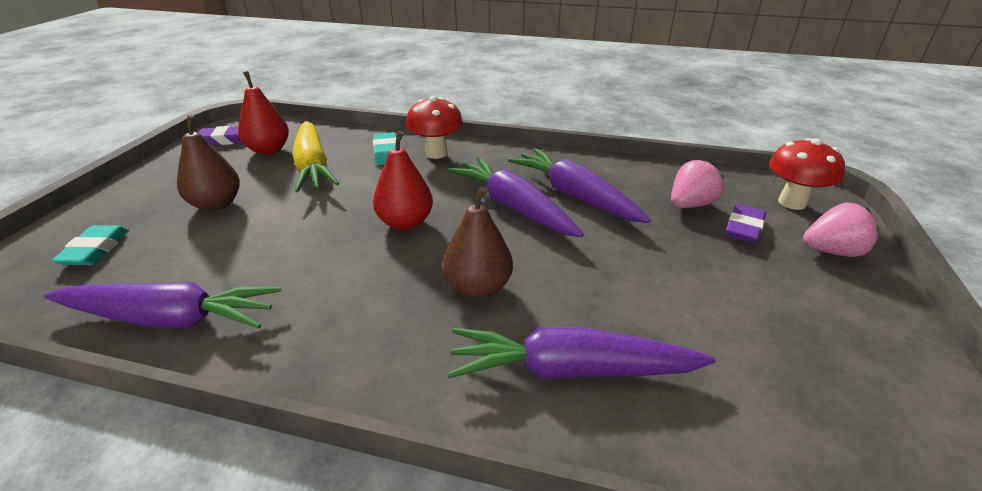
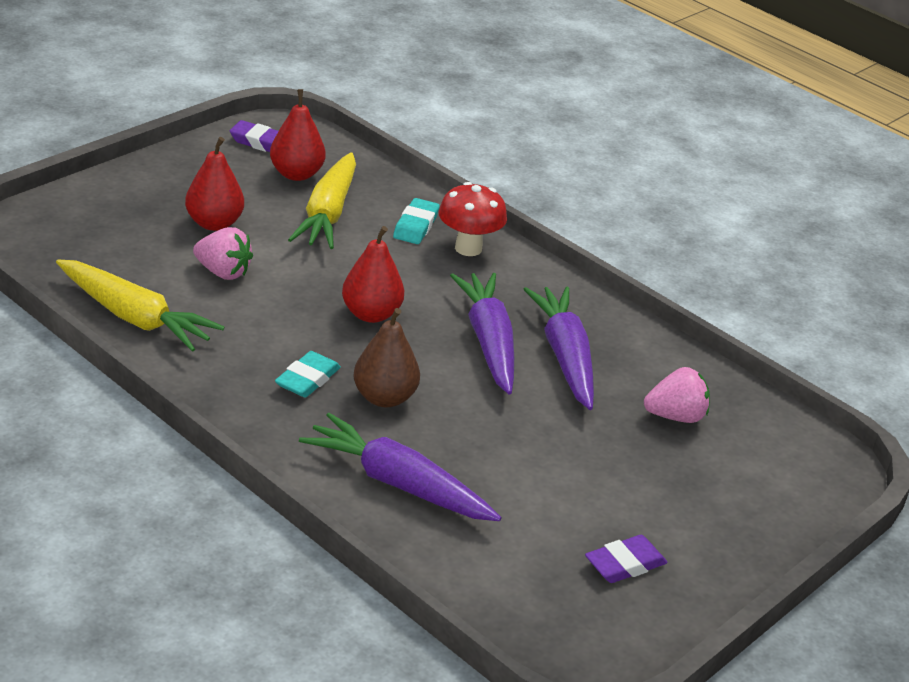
camera: 25 degrees right, 0 degrees up
purple carrot [44,282,281,329] -> yellow carrot [56,260,224,352]
turquoise eraser [52,225,129,265] -> turquoise eraser moved to [275,351,341,398]
brown pear [177,115,240,211] -> red pear [185,137,244,231]
purple eraser [725,204,766,243] -> purple eraser moved to [585,535,667,583]
red mushroom [769,138,845,210] -> none
pink strawberry [803,203,879,257] -> pink strawberry moved to [193,227,253,280]

